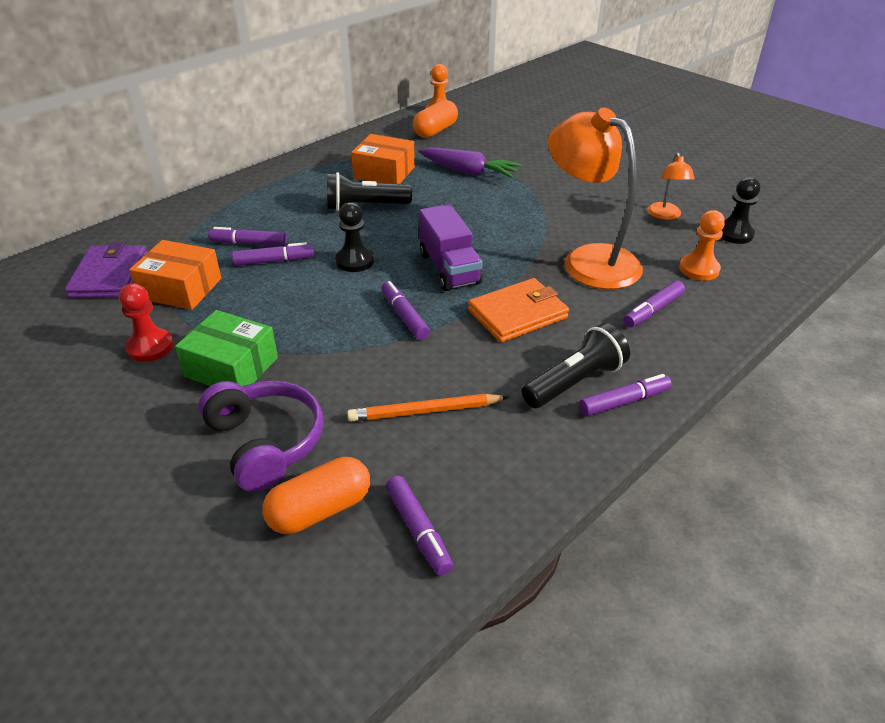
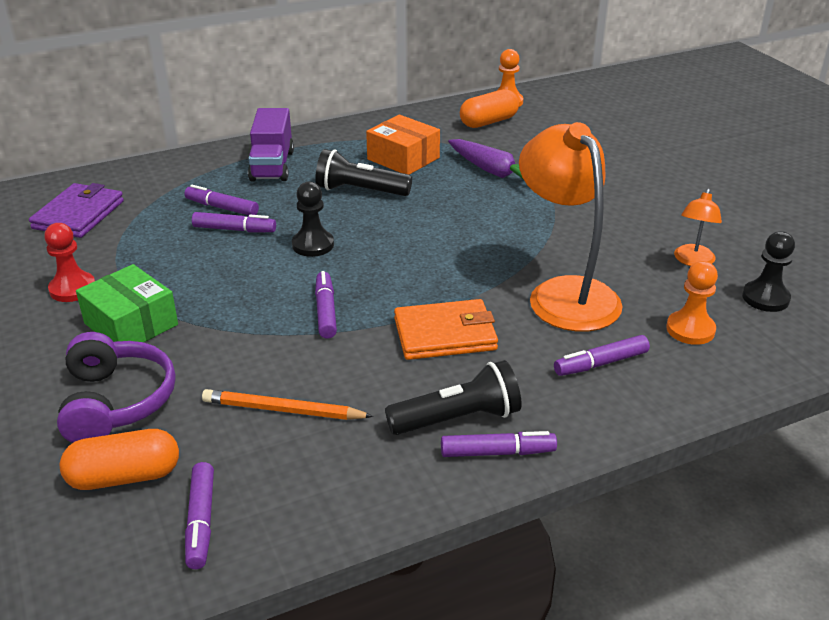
camera: 20 degrees right, 5 degrees down
orange box [129,240,221,310] -> none
purple truck [419,204,483,291] -> purple truck moved to [248,108,294,181]

